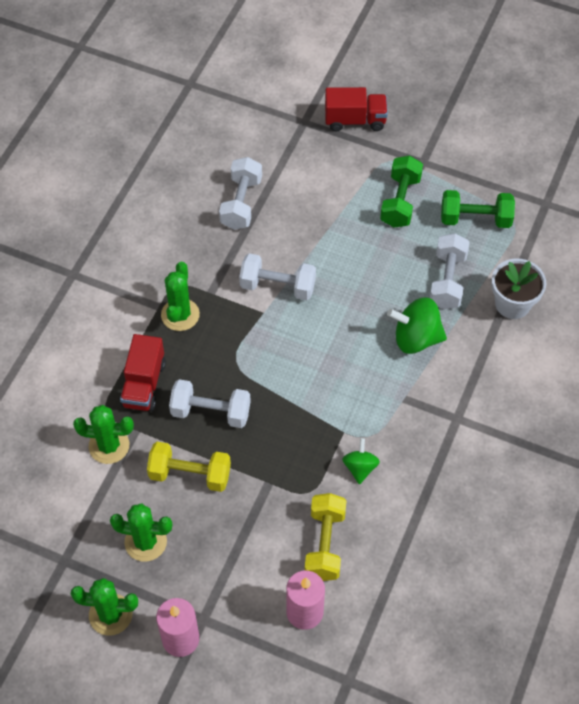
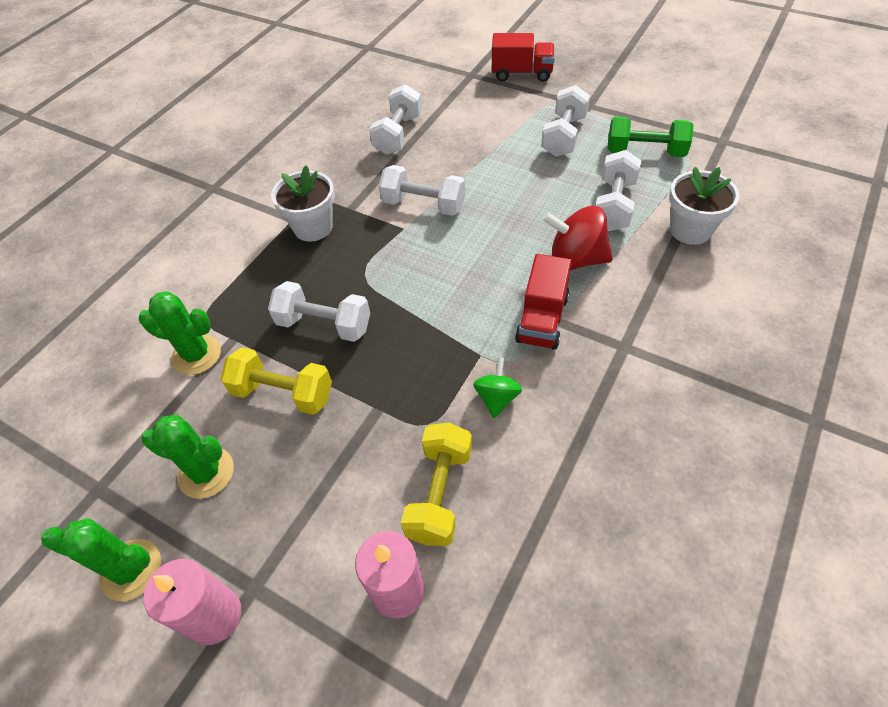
camera: 10 degrees right, 5 degrees down
red truck [120,334,166,411] -> red truck moved to [515,254,572,350]
green cactus [161,262,200,331] -> white flower pot [271,165,335,242]
green dumbbell [380,155,423,228] -> white dumbbell [541,85,590,157]
green spinning top [387,297,447,354] -> red spinning top [542,206,613,270]

